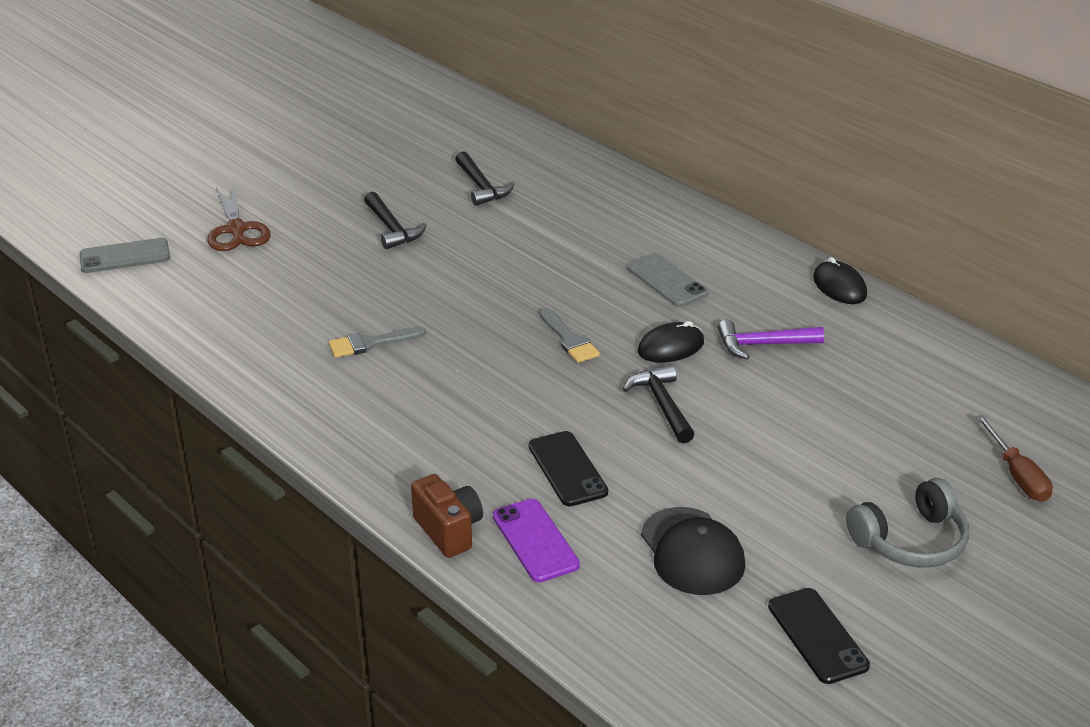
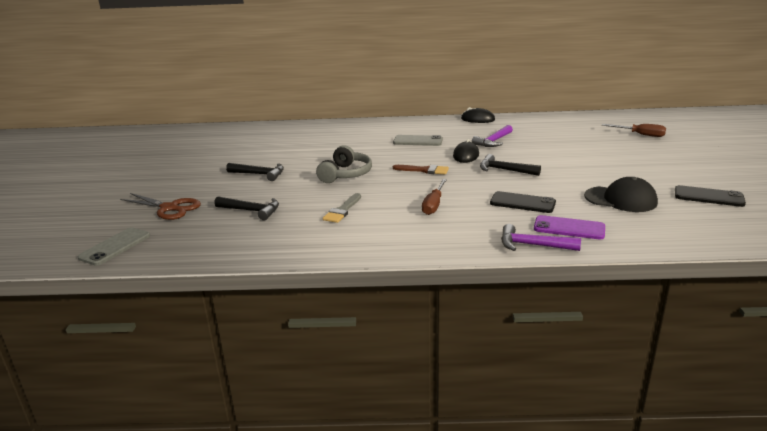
camera: 45 degrees left, 10 degrees down
brown camera [411,474,483,558] -> purple hammer [501,224,581,251]
black hammer [455,152,515,206] -> black hammer moved to [214,196,279,220]
grey brush [539,307,600,363] -> brown brush [393,165,449,174]
grey headphones [846,478,969,568] -> grey headphones moved to [316,145,372,183]
none -> brown screwdriver [422,179,447,215]

